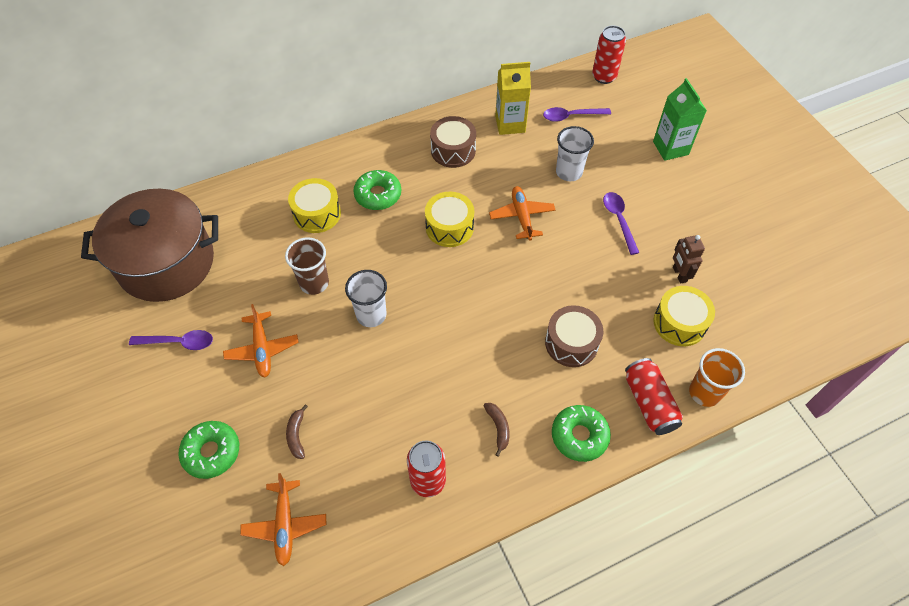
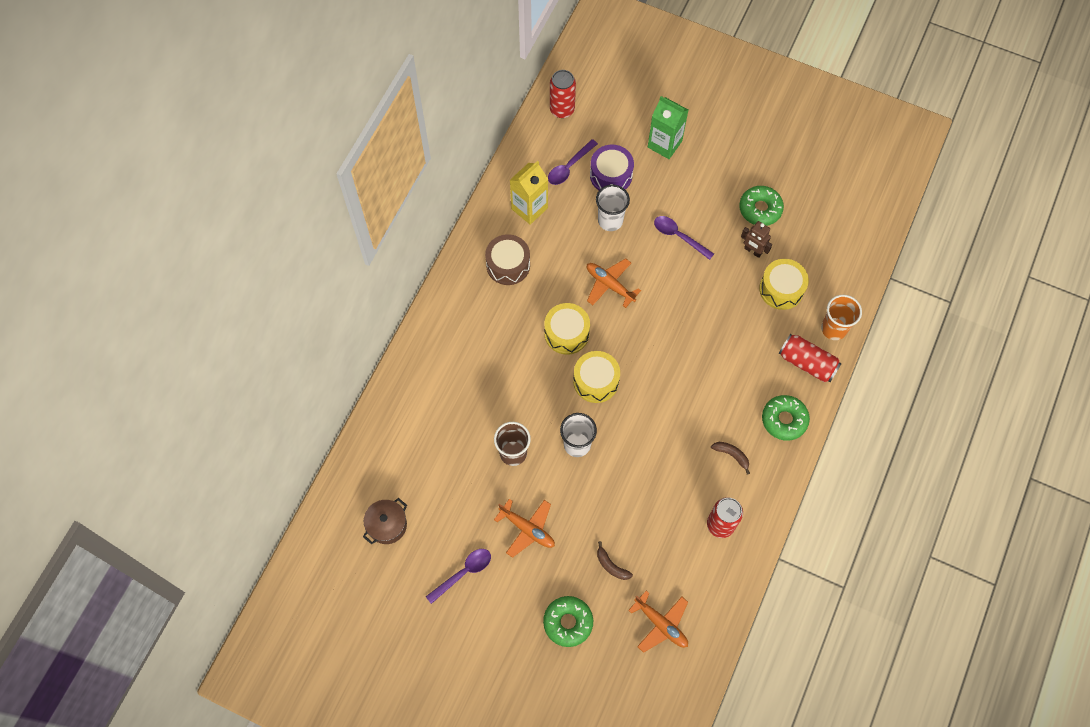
camera: 40 degrees left, 10 degrees up
brown pot [81,189,218,302] -> brown pot [363,498,407,544], size x0.43
yellow drum [288,178,341,233] -> yellow drum moved to [573,351,620,403]
green donut [353,170,401,210] -> green donut moved to [739,186,784,226]
brown drum [545,305,603,367] -> none
none -> purple drum [590,145,634,190]

